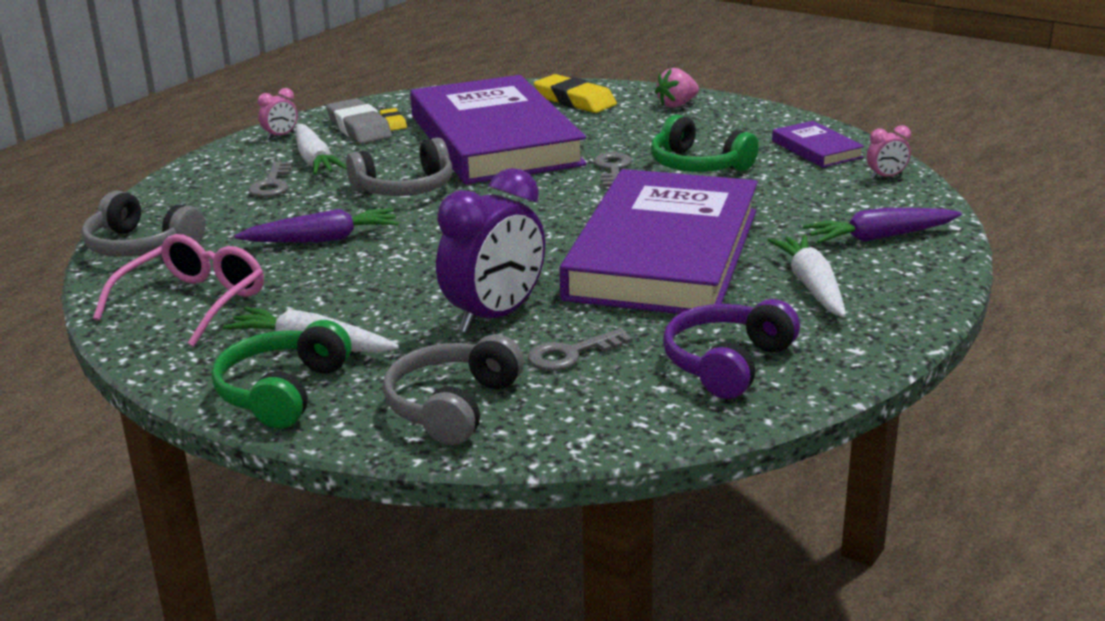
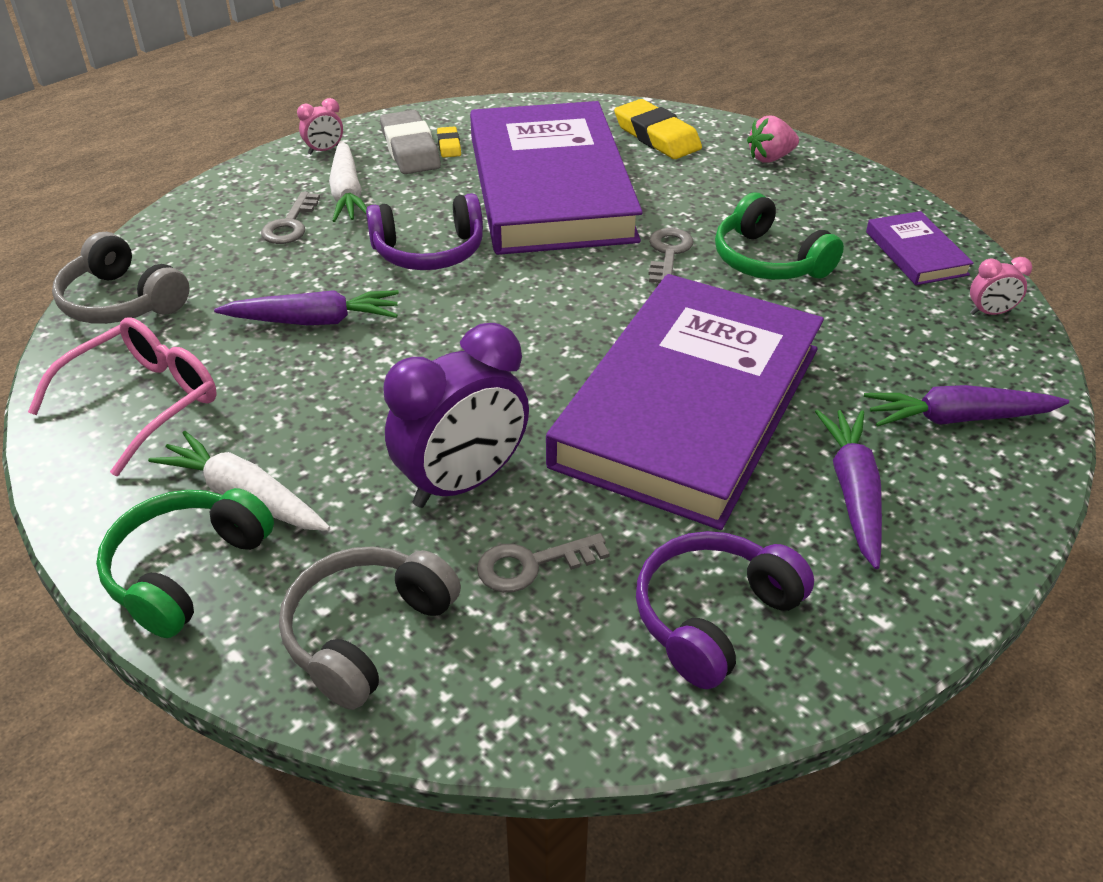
camera: 10 degrees right, 15 degrees up
grey headphones [346,137,452,196] -> purple headphones [366,193,483,270]
white carrot [768,235,846,317] -> purple carrot [815,410,882,569]

